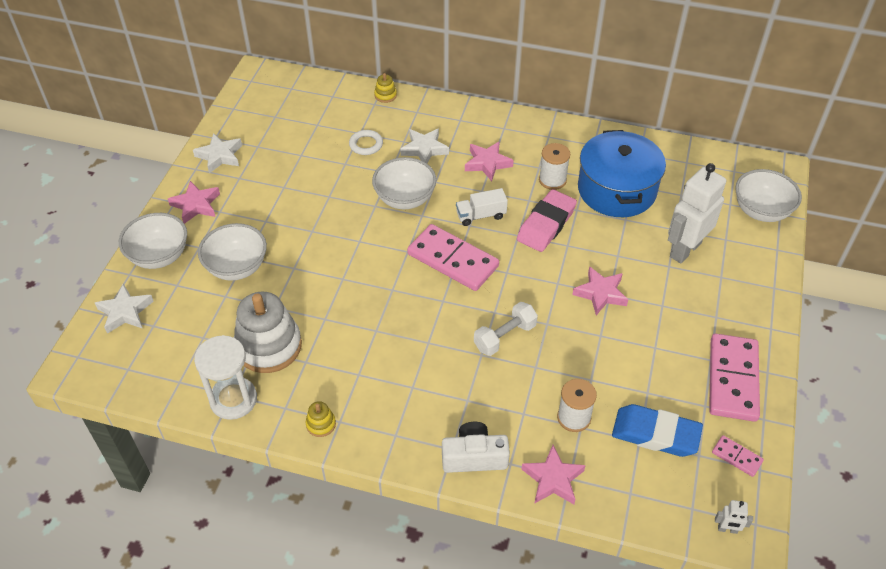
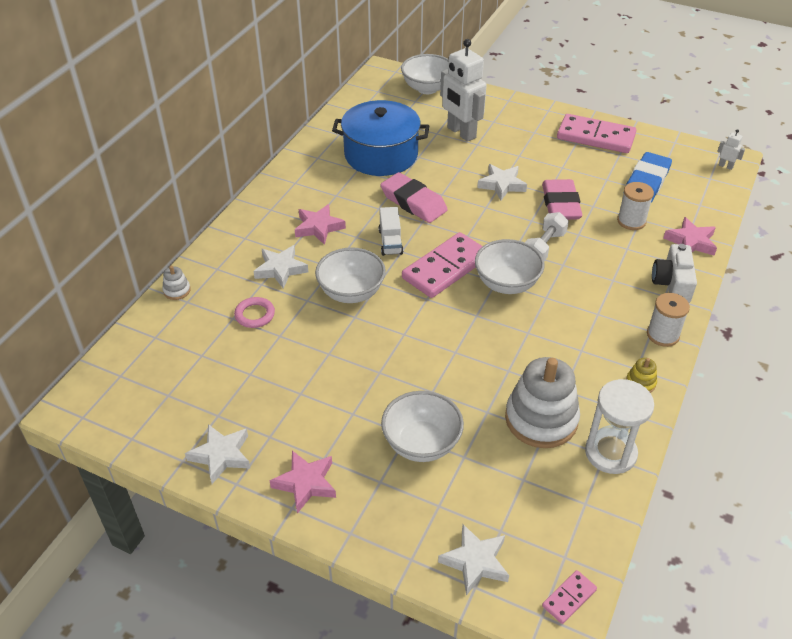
camera: 80 degrees left, 5 degrees down
white bowl [119,213,187,269] -> white bowl moved to [475,239,545,294]
white ring [349,130,383,155] -> pink ring [234,297,275,328]
yellow stacking toy [374,73,397,103] -> white stacking toy [162,266,191,300]
white dumbbell [474,302,538,356] -> white dumbbell turned 60 degrees clockwise [525,212,569,261]
white spool [539,143,570,190] -> white spool moved to [647,293,690,347]
pink star [572,266,628,316] -> white star [477,164,527,200]
pink domino [712,435,764,477] -> pink domino moved to [542,570,597,624]
white robot [715,500,753,534] -> white robot turned 75 degrees counterclockwise [717,129,745,170]
none -> pink eraser [542,179,582,220]

